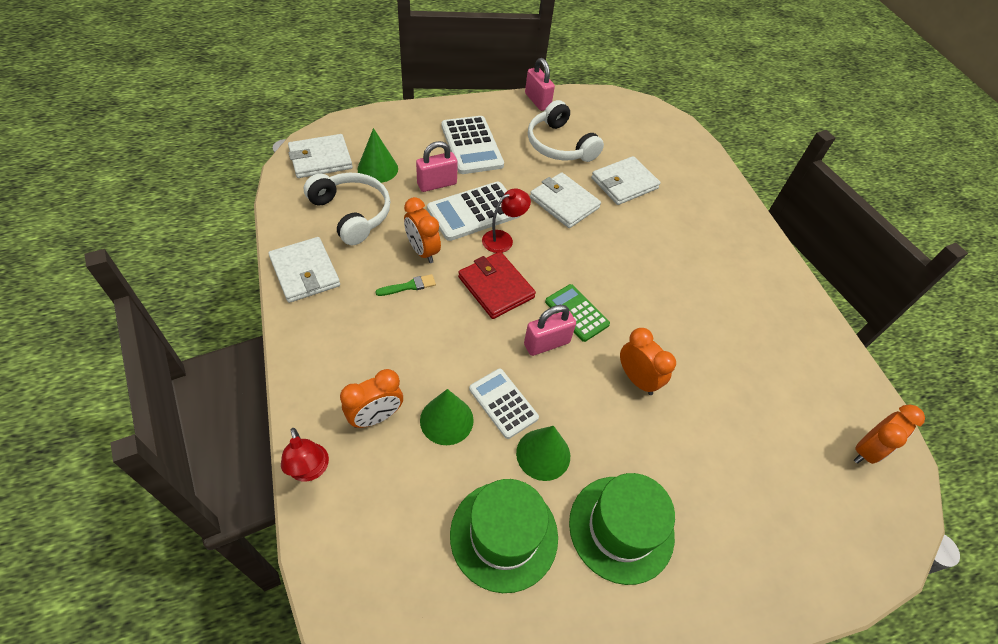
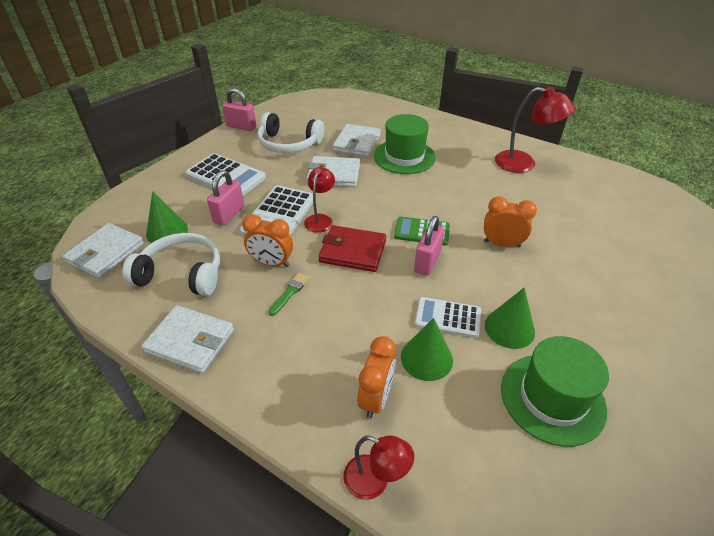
camera: 35 degrees left, 10 degrees down
green hat [569,473,675,585] -> green hat moved to [374,114,436,174]
orange clock [854,405,925,464] -> none
none -> red lamp [495,87,575,173]

